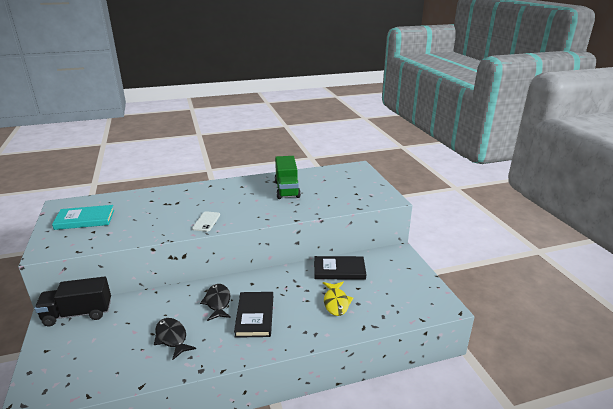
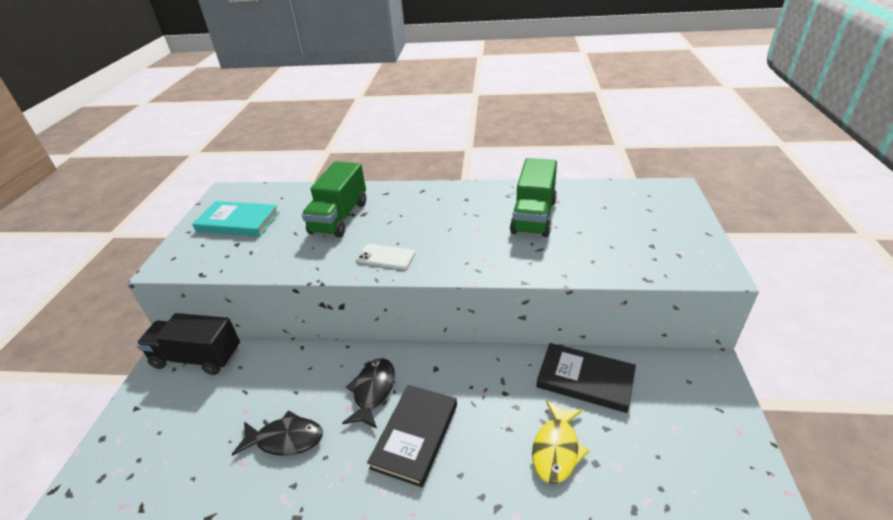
camera: 25 degrees right, 10 degrees up
black fish [154,318,196,360] -> black fish turned 105 degrees clockwise [232,411,323,456]
white phone [192,211,220,232] -> white phone turned 75 degrees clockwise [357,244,415,269]
none -> green truck [302,161,366,238]

